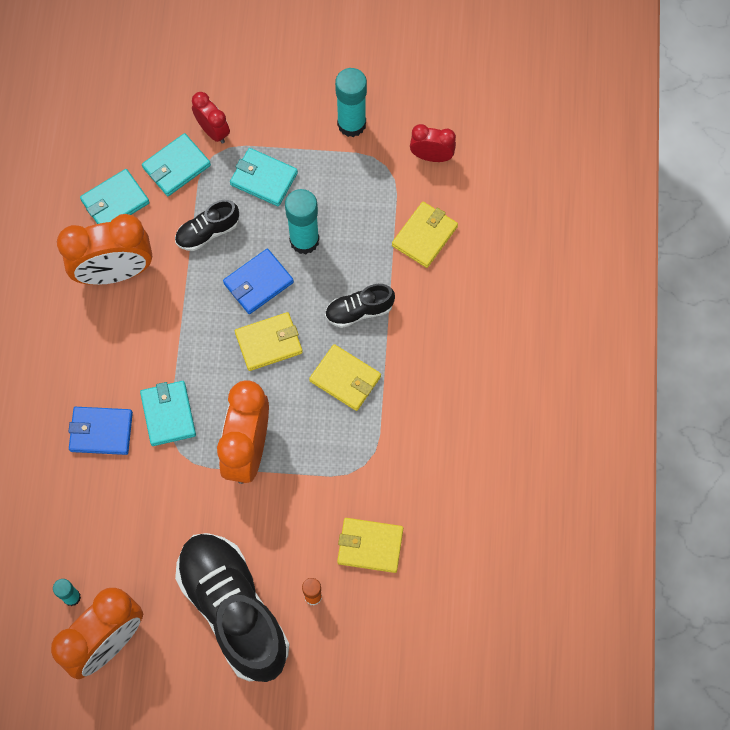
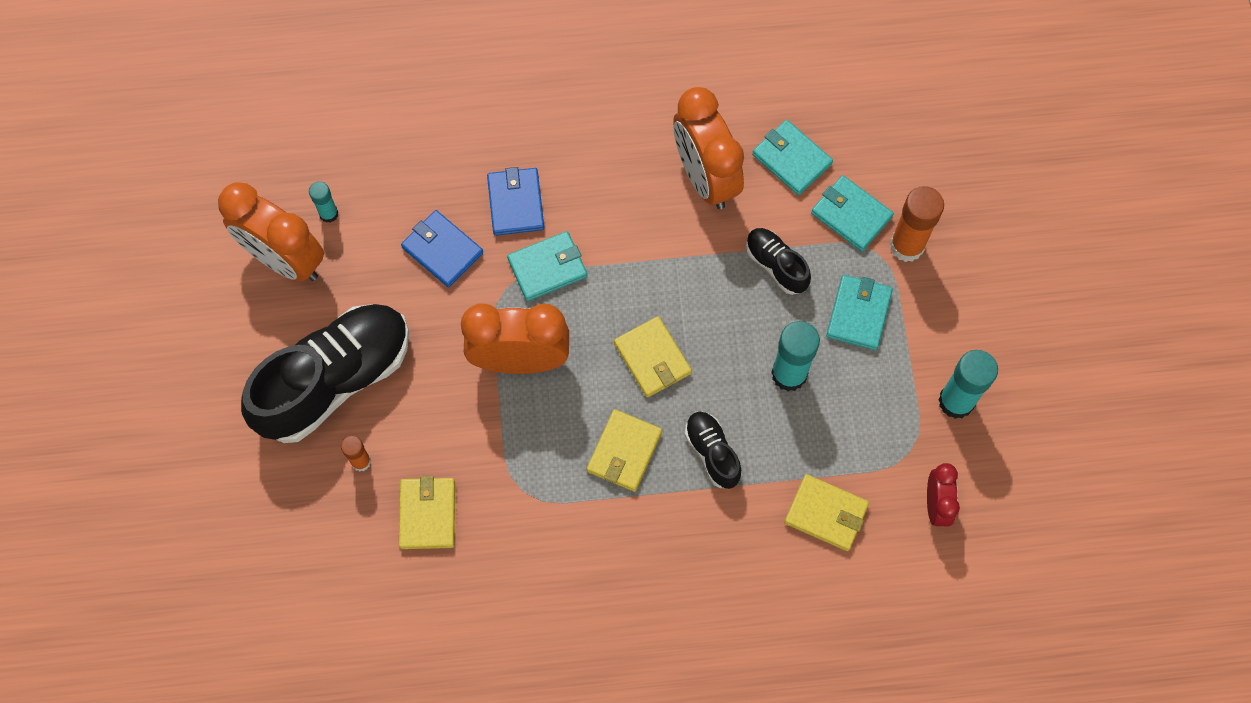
camera: 80 degrees right, 0 degrees up
red clock [192,92,230,144] -> orange glue stick [890,186,944,262]
blue wallet [223,249,294,314] -> blue wallet moved to [401,210,483,288]

